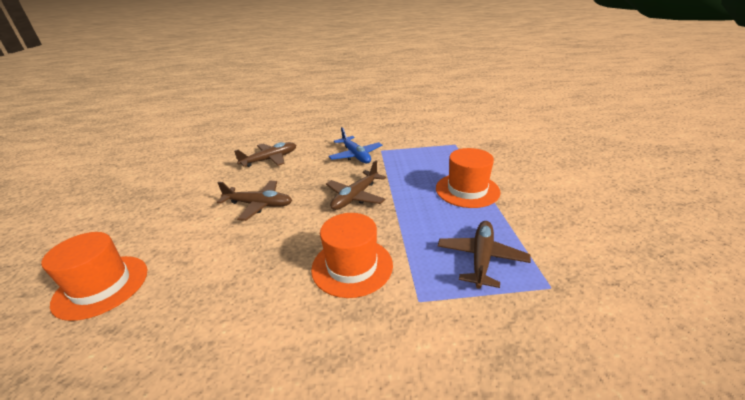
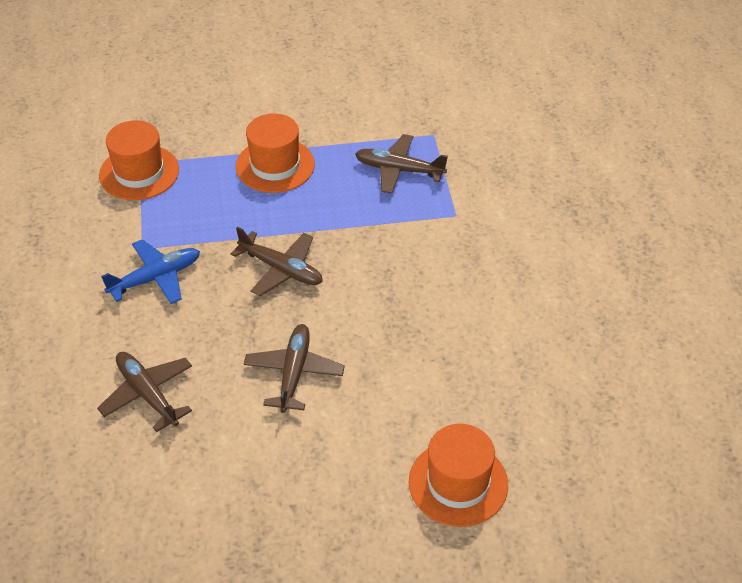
camera: 95 degrees left, 15 degrees up
orange hat [311,213,393,298] -> orange hat moved to [99,120,179,200]

